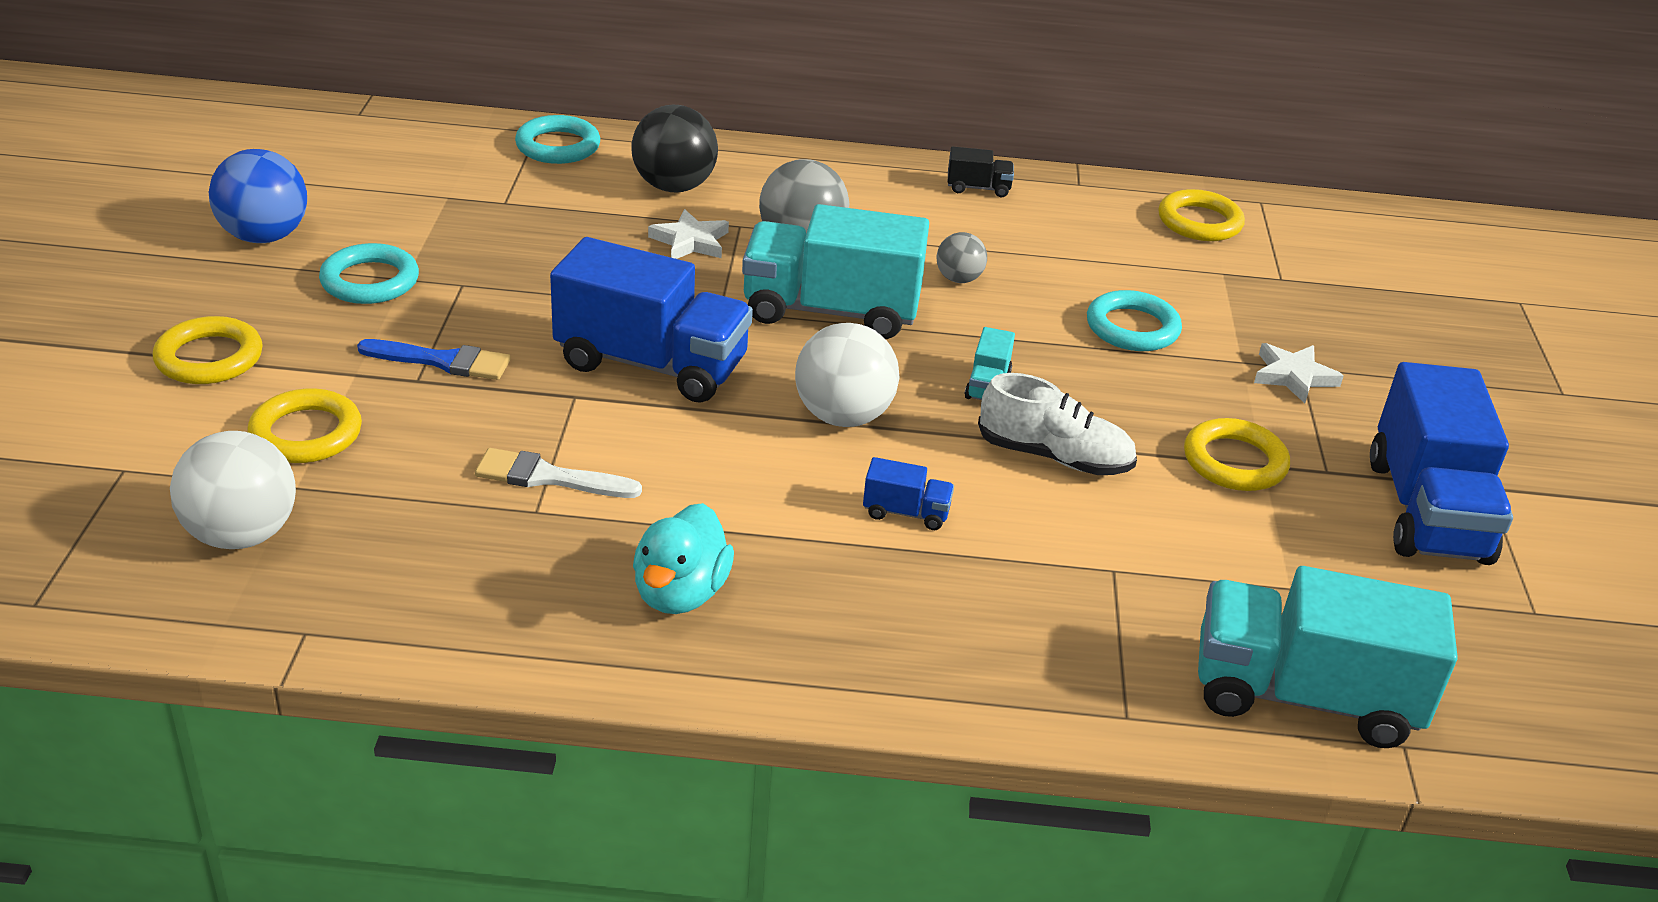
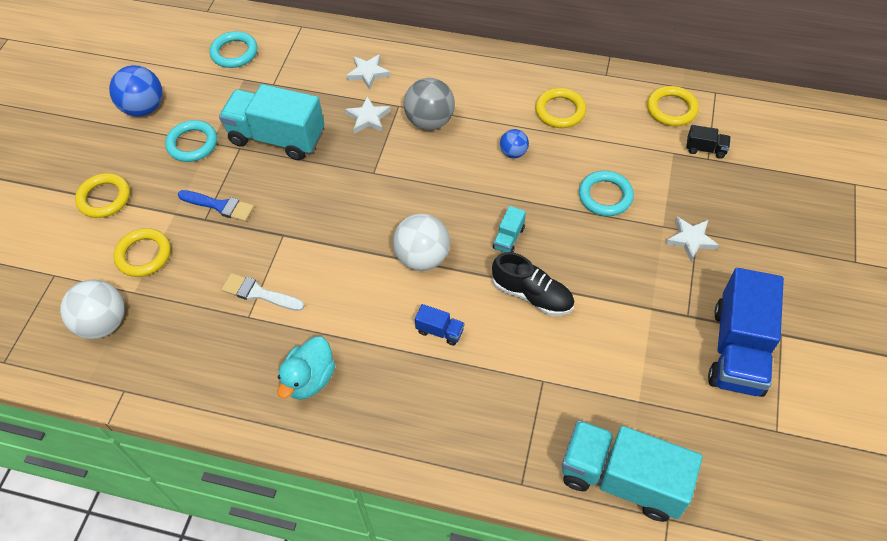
camera: 15 degrees right, 20 degrees up
turquoise ring [515,115,600,164] -> turquoise ring moved to [210,31,257,68]
blue truck [550,237,753,403] -> none
black ball [632,105,718,192] -> white star [346,54,390,90]
turquoise truck [742,204,929,339] -> turquoise truck moved to [219,84,324,160]
grey ball [937,232,987,283] -> blue ball [500,129,529,158]
black truck [948,147,1014,197] -> black truck moved to [686,125,731,159]
white shoe [978,373,1137,475] -> black shoe [492,252,574,316]
yellow ring [1184,418,1290,491] -> yellow ring moved to [535,88,586,128]

